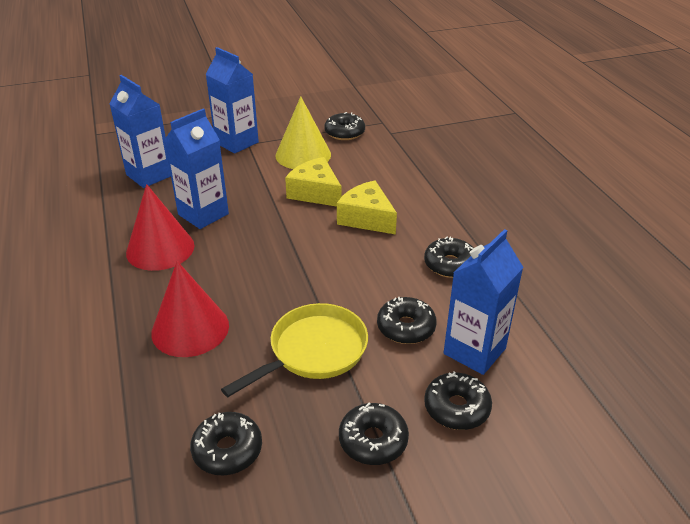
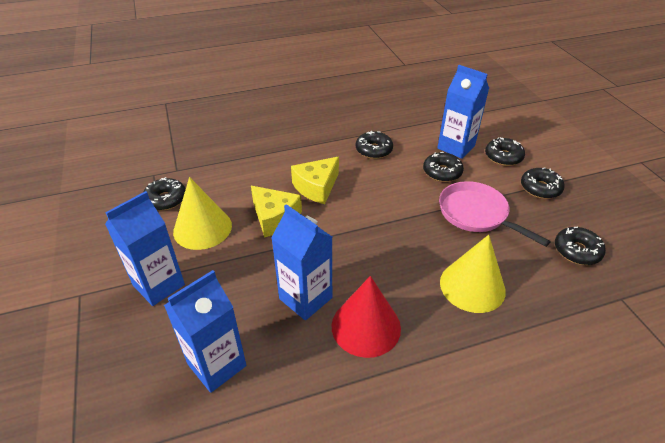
camera: 90 degrees left, 5 degrees up
red cone [151,261,229,357] -> yellow cone [440,235,506,313]
yellow pan [221,303,368,397] -> pink pan [439,181,551,247]
yellow cheese [285,157,342,207] -> yellow cheese turned 90 degrees counterclockwise [251,186,302,238]

